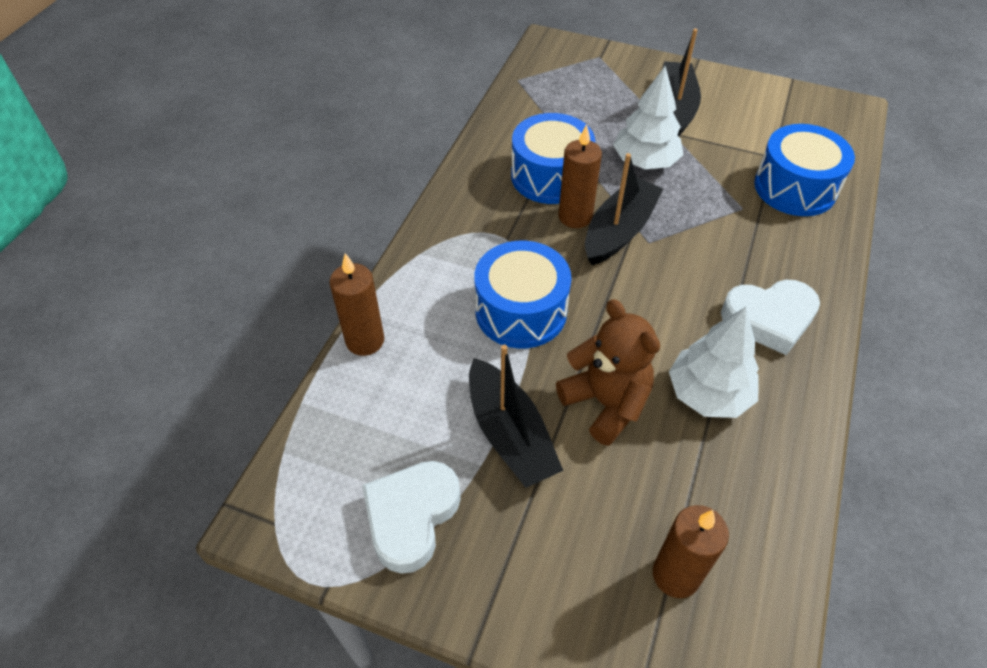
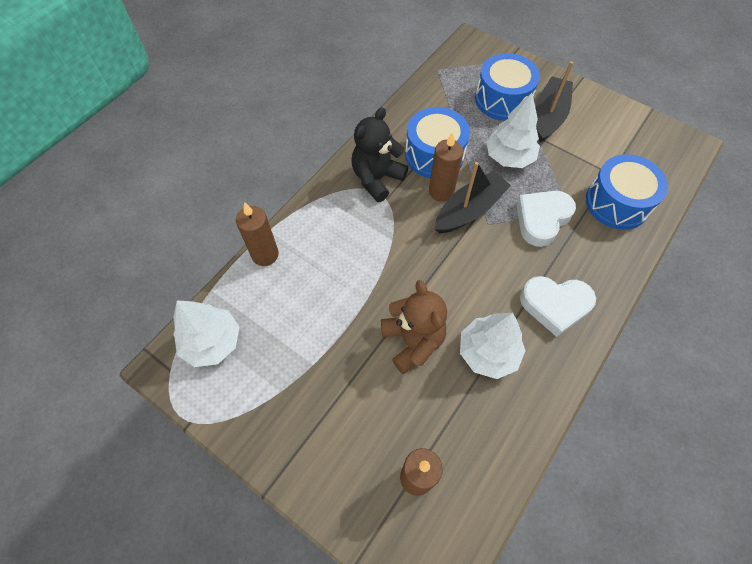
camera: 15 degrees right, 10 degrees up
white heart [362,461,461,574] -> white heart moved to [516,191,576,247]
black boat [469,345,563,488] -> none
blue drum [474,241,571,348] -> blue drum moved to [475,53,540,121]
none -> white tree [173,300,239,367]
none -> black teddy bear [352,107,408,202]

